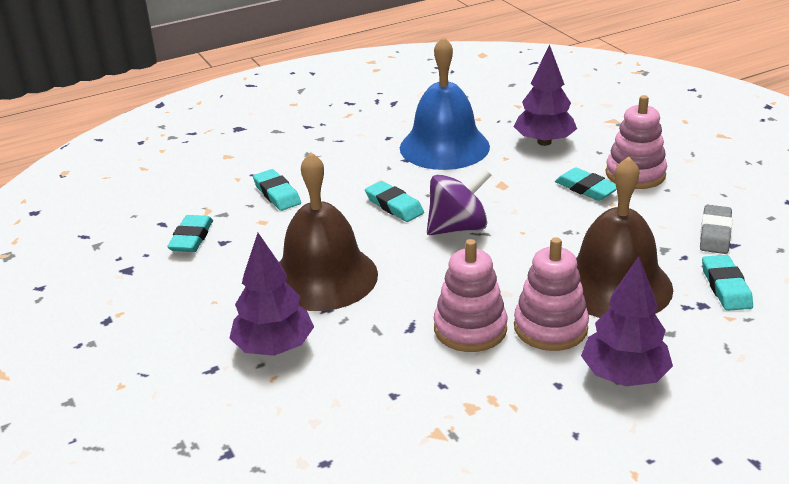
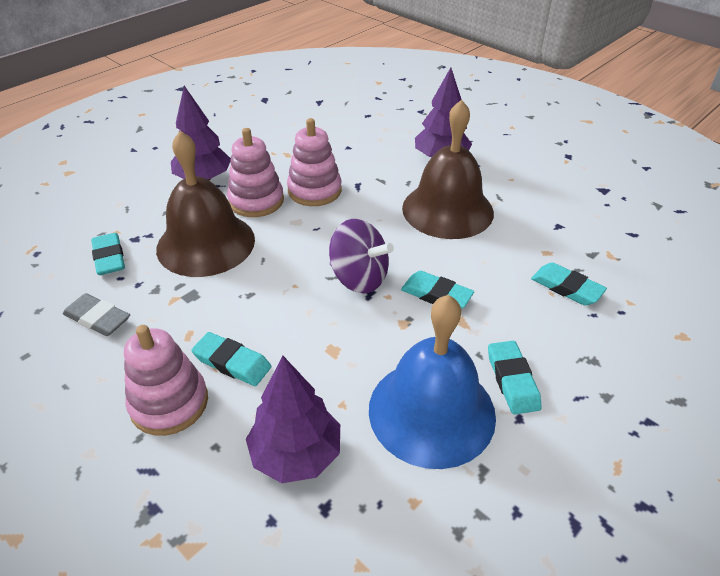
camera: 160 degrees right, 10 degrees up
turquoise eraser [167,215,213,252] -> turquoise eraser moved to [488,341,542,415]
purple spinning top [427,169,492,235] -> purple spinning top turned 105 degrees counterclockwise [329,219,394,294]
grey eraser [700,205,732,254] -> grey eraser turned 60 degrees counterclockwise [63,293,130,336]

